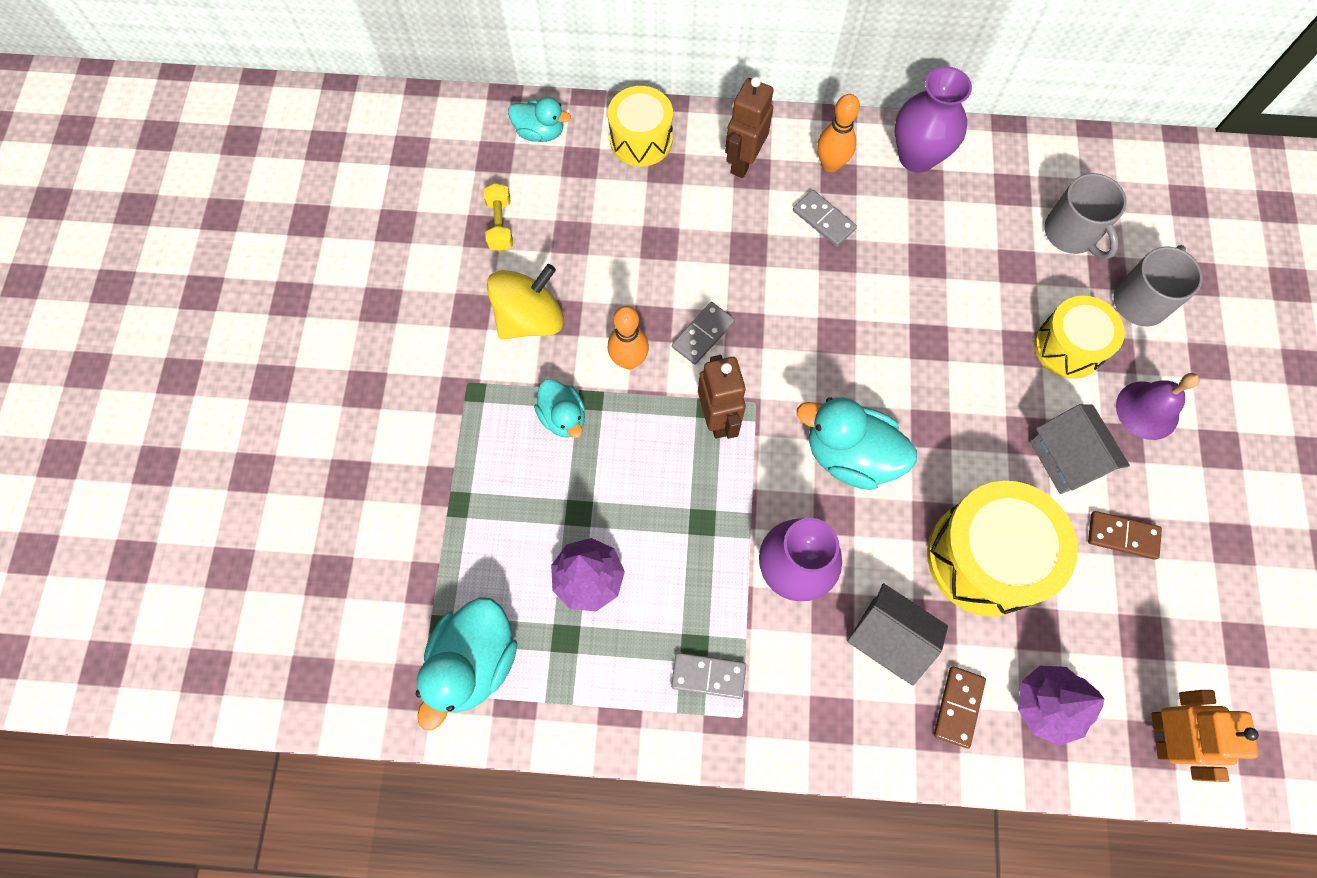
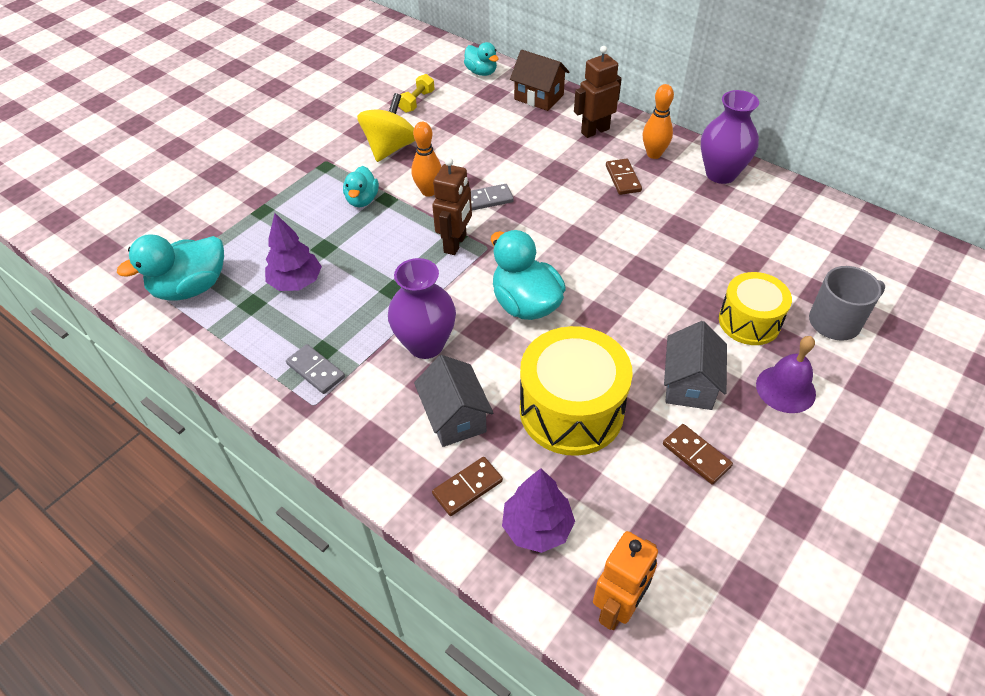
camera: 35 degrees right, 20 degrees down
yellow spinning top [487,264,564,340] -> yellow spinning top turned 60 degrees counterclockwise [357,93,415,162]
yellow drum [608,86,673,167] -> brown house [510,50,569,111]
grey domino [793,190,857,247] -> brown domino [606,158,642,195]
grey mug [1044,173,1127,259] -> none

